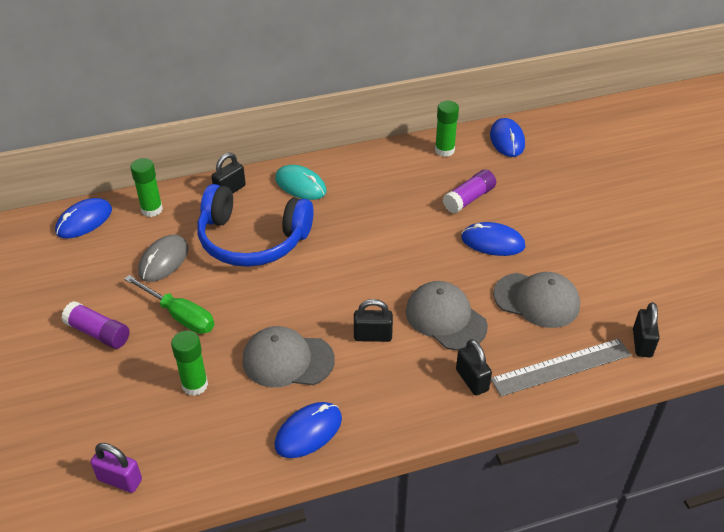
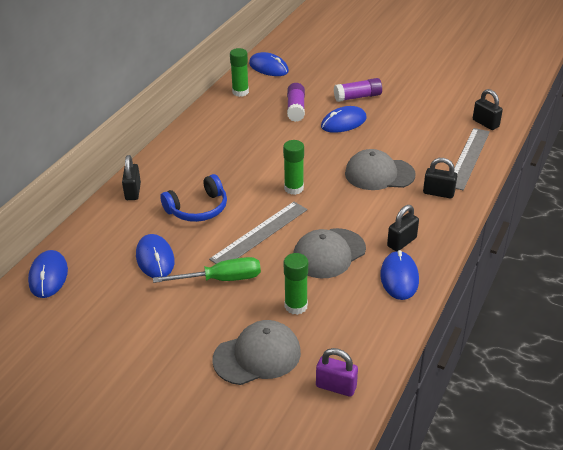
camera: 45 degrees left, 5 degrees down
purple glue stick [62,301,129,349] -> purple glue stick moved to [334,78,382,102]
purple padlock [91,443,142,493] -> purple padlock turned 45 degrees clockwise [316,348,358,397]
green glue stick [130,158,163,217] -> green glue stick moved to [283,140,304,195]
grey mouse [138,235,188,282] -> blue mouse [136,234,175,278]
blue headphones [197,184,314,267] -> blue headphones [160,174,227,222], size x0.62
turquoise mouse [275,165,327,200] -> none
black padlock [354,299,393,342] -> black padlock moved to [387,205,419,251]
grey cap [493,272,580,328] -> grey cap moved to [212,320,301,385]
none -> grey ruler [209,202,307,264]

